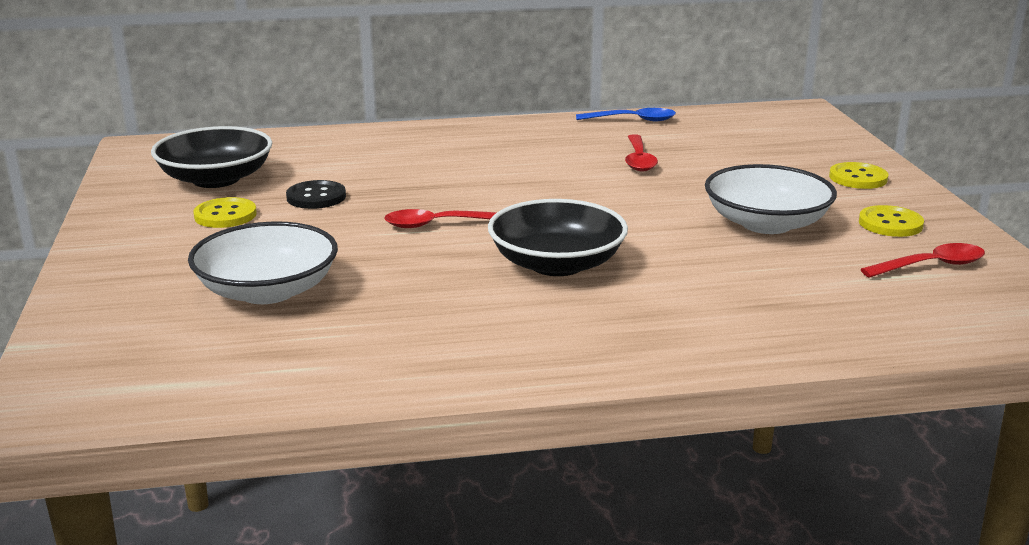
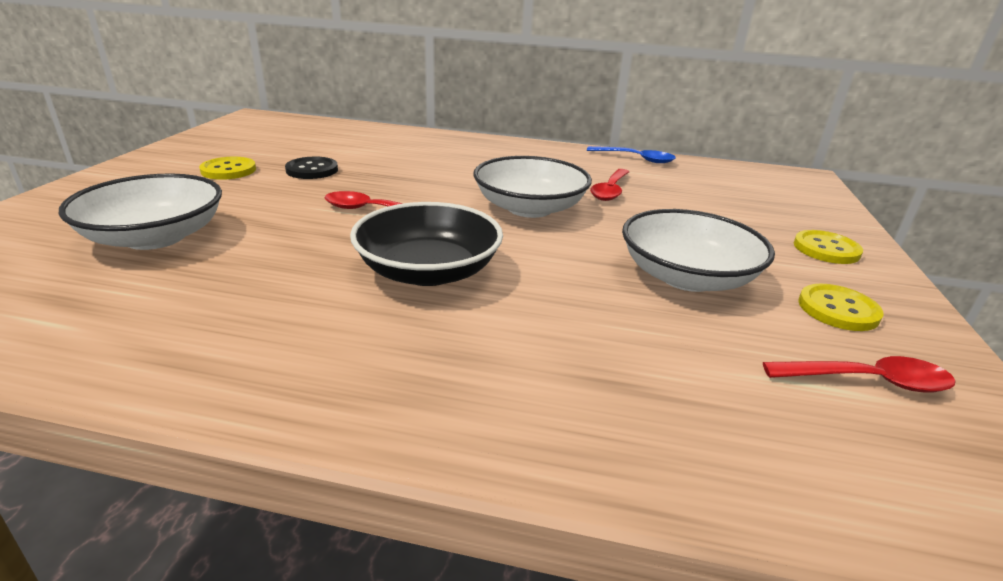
camera: 20 degrees right, 5 degrees up
black bowl [151,126,272,188] -> none
none -> white bowl [473,156,592,218]

